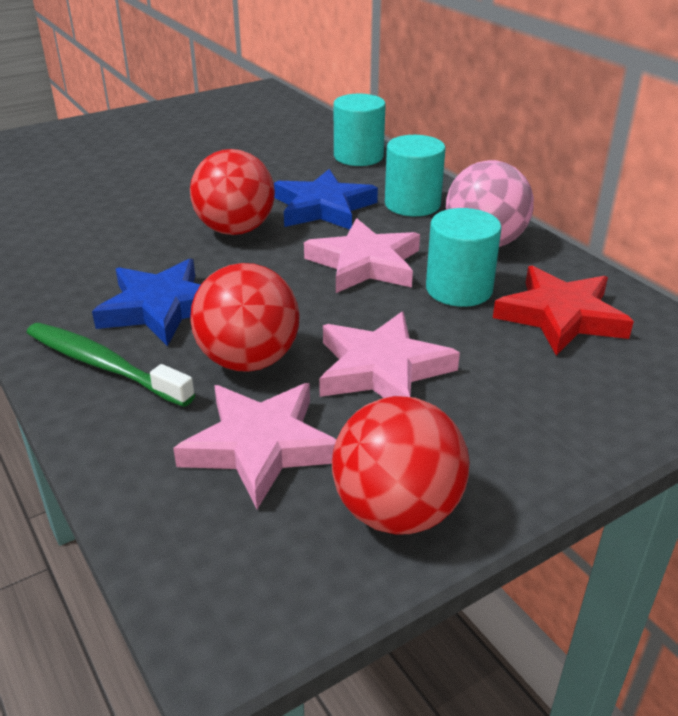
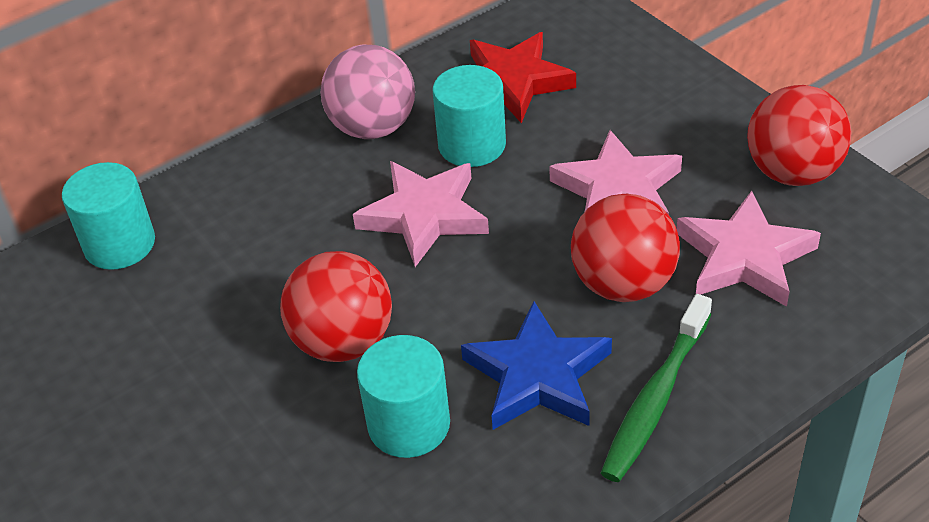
camera: 90 degrees left, 10 degrees up
blue star [274,169,378,230] -> none
turquoise cylinder [385,135,446,216] -> turquoise cylinder moved to [357,335,450,458]

